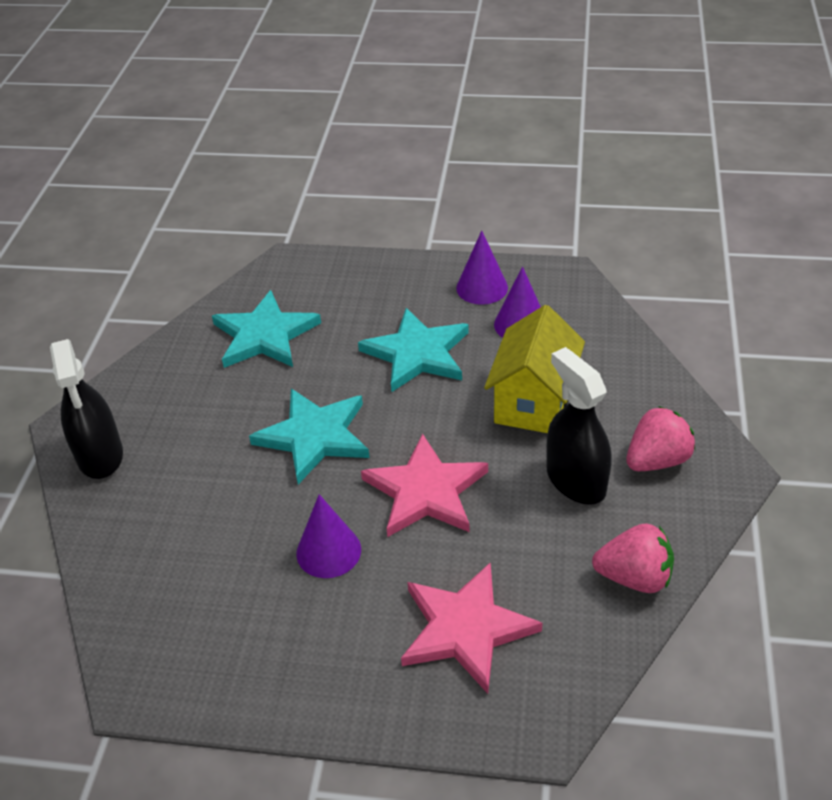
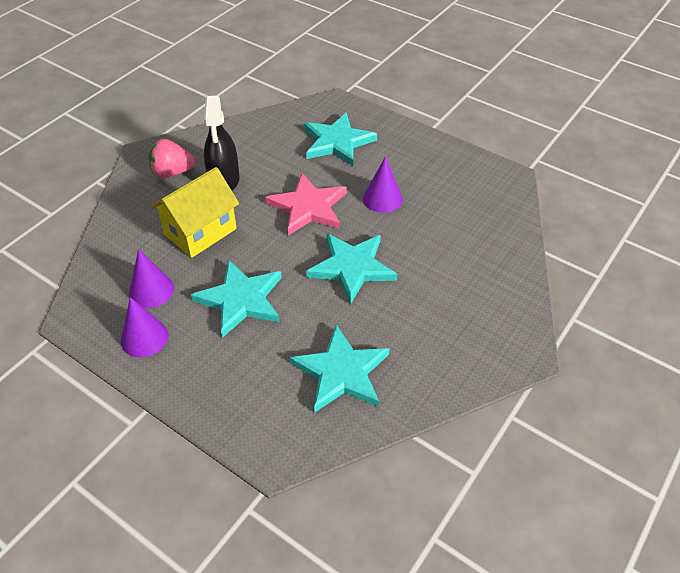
camera: 155 degrees left, 5 degrees up
black spray bottle [50,339,123,479] -> none
pink star [401,562,542,694] -> turquoise star [304,112,377,166]
pink strawberry [592,523,674,593] -> none

